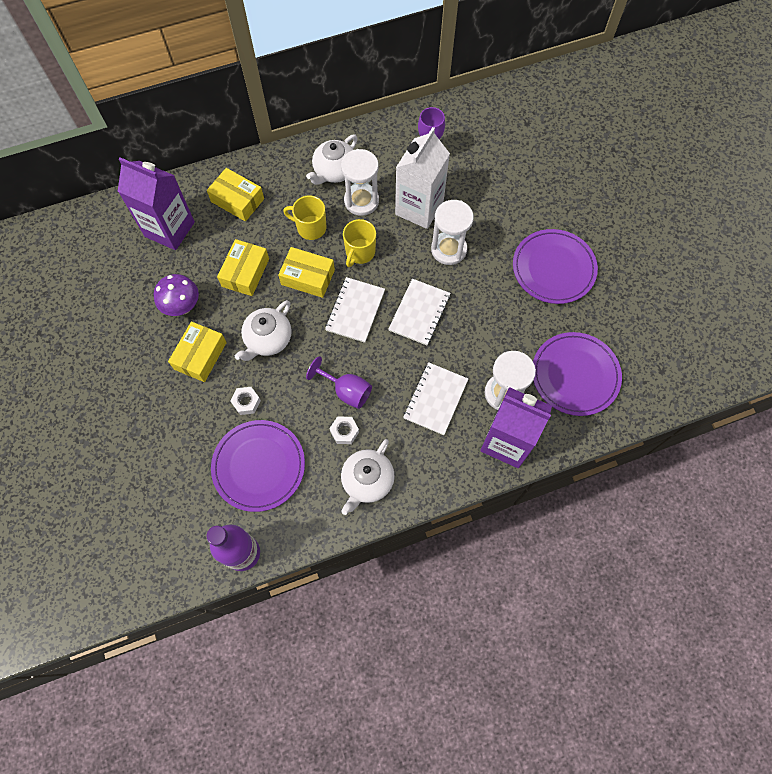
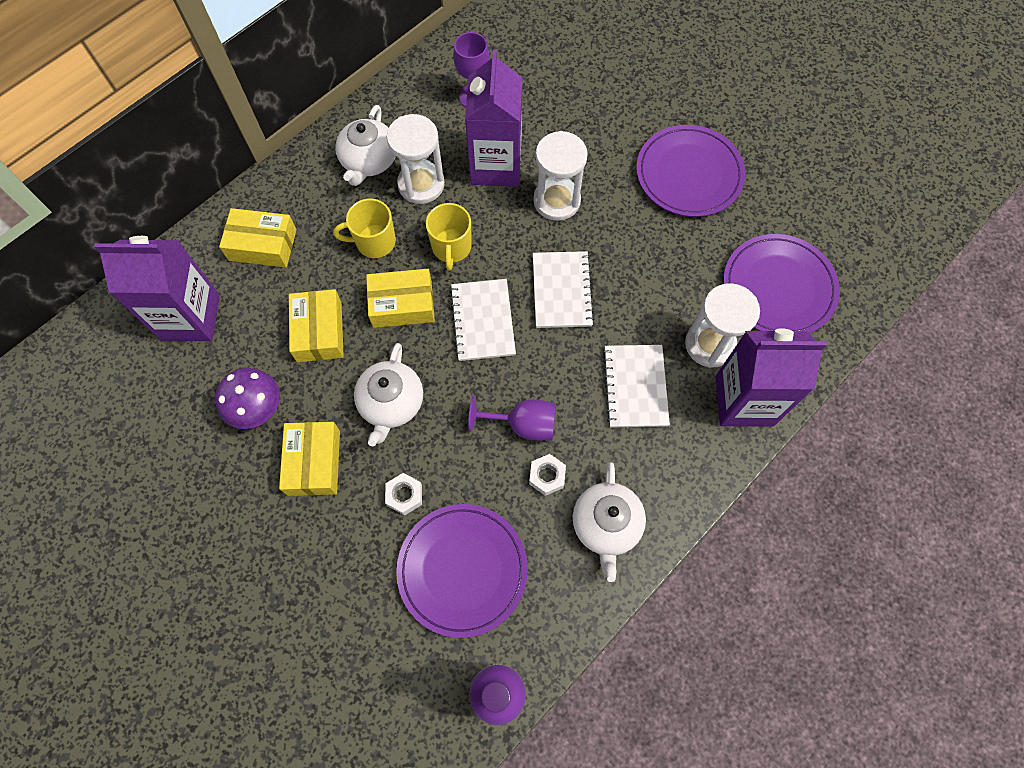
camera: 25 degrees left, 0 degrees up
white carton [395,127,450,229] -> purple carton [465,49,522,187]

